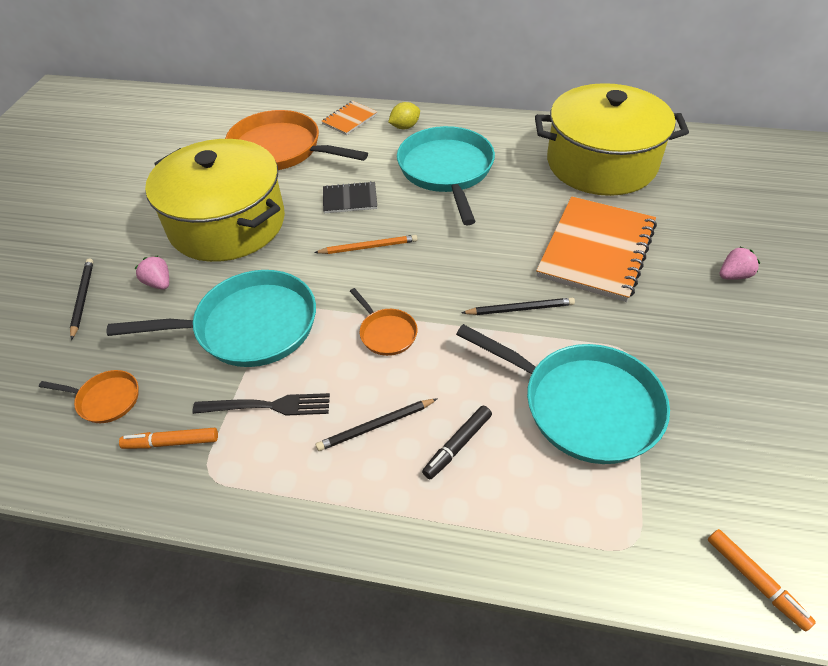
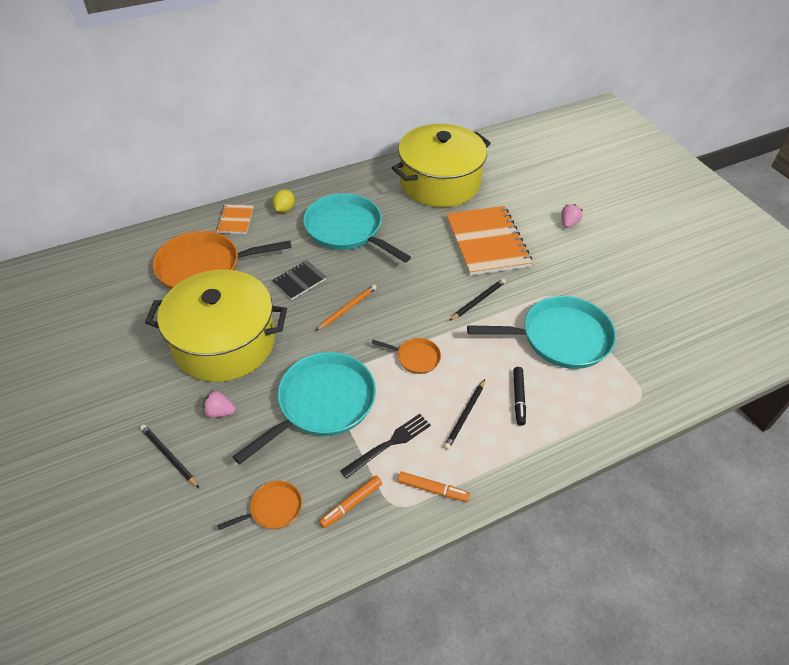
camera: 40 degrees left, 0 degrees up
orange marker [708,529,816,632] -> orange marker moved to [398,472,470,502]

